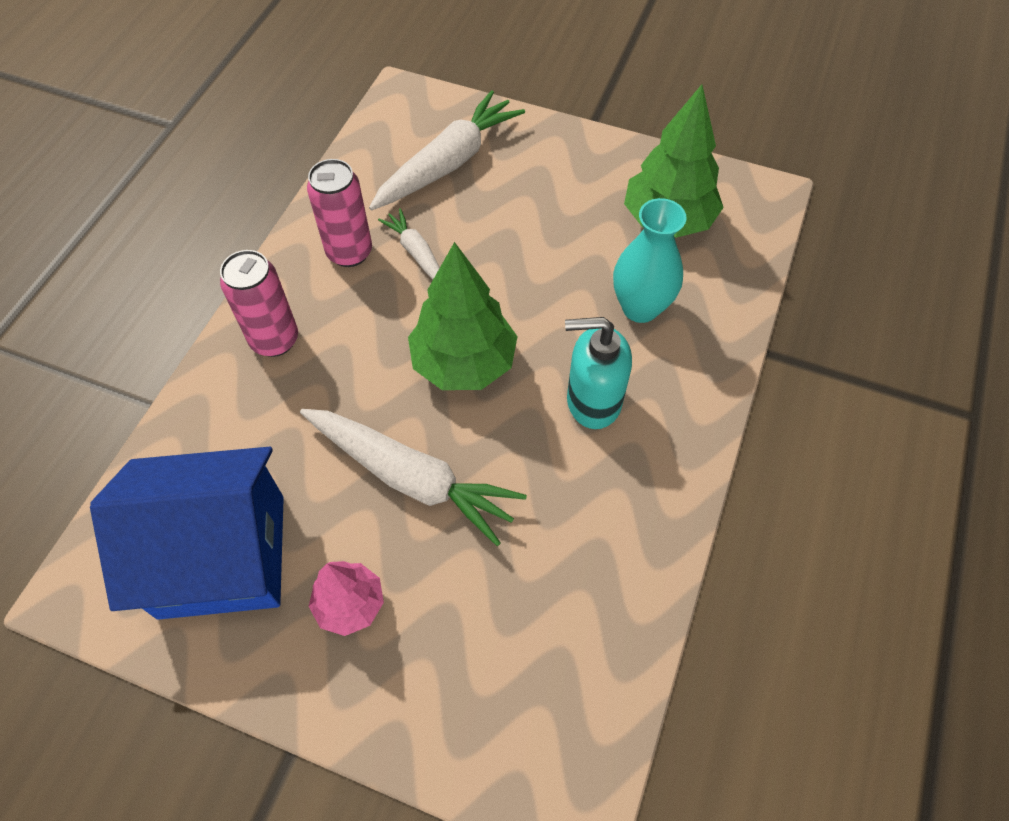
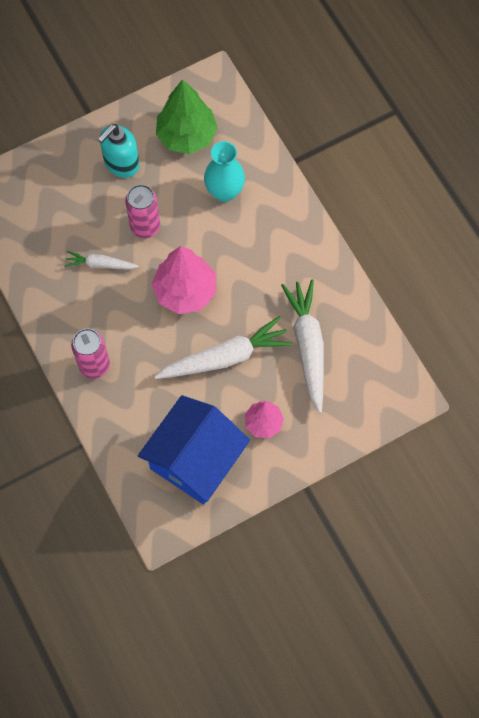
camera: 50 degrees left, 10 degrees up
pink can [307,159,372,267] -> pink can moved to [125,184,160,238]
white carrot [369,90,525,210] -> white carrot moved to [281,280,324,413]
green tree [408,242,518,390] -> pink tree [152,246,216,314]
turquoise soap dispenser [565,317,632,429] -> turquoise soap dispenser moved to [98,124,140,178]

